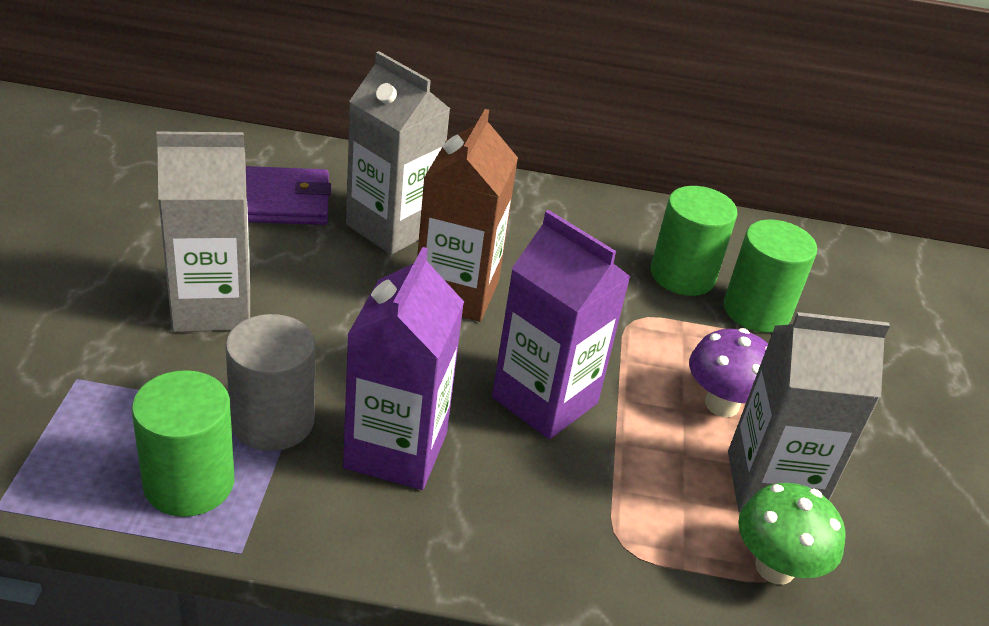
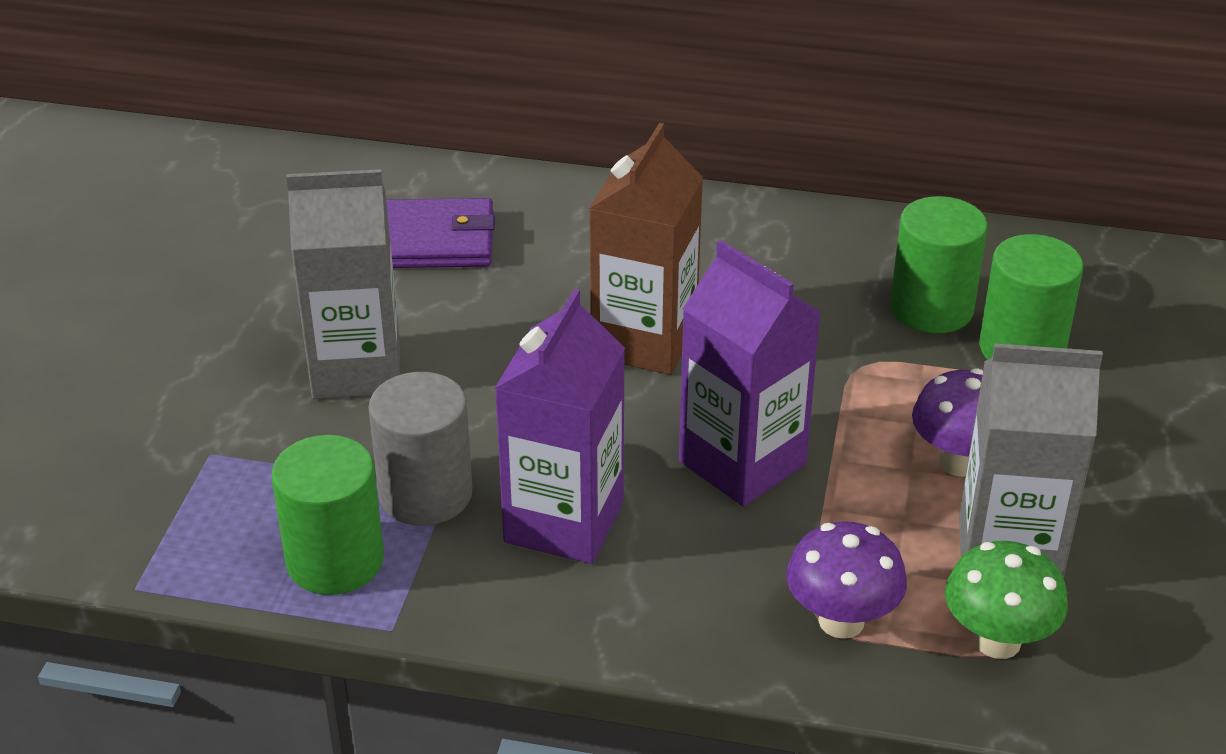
camera: 10 degrees right, 0 degrees up
grey carton [346,51,450,255] -> none
none -> purple mushroom [786,521,907,639]

